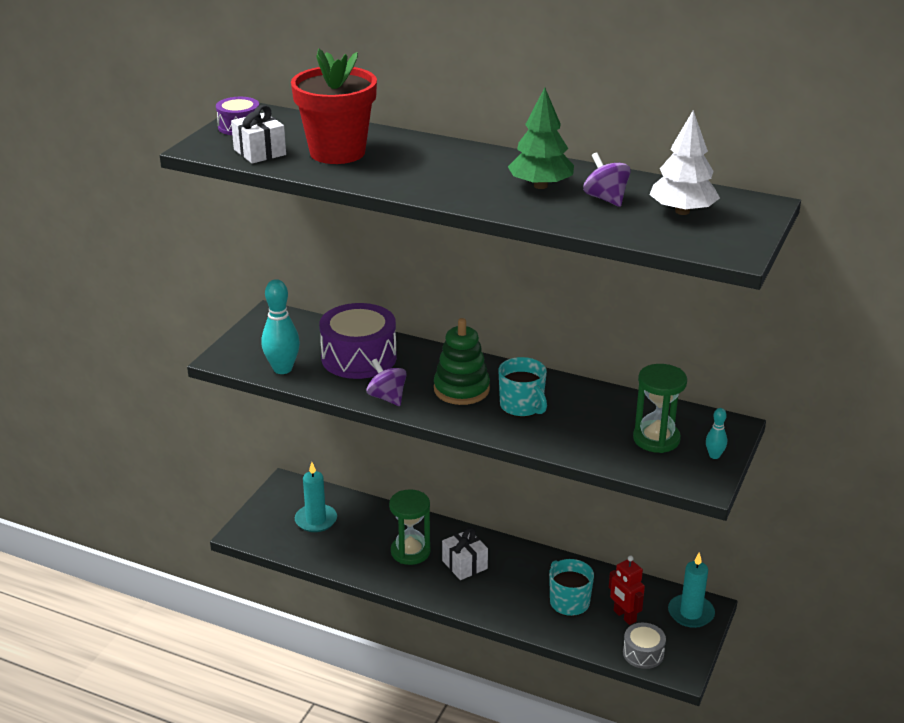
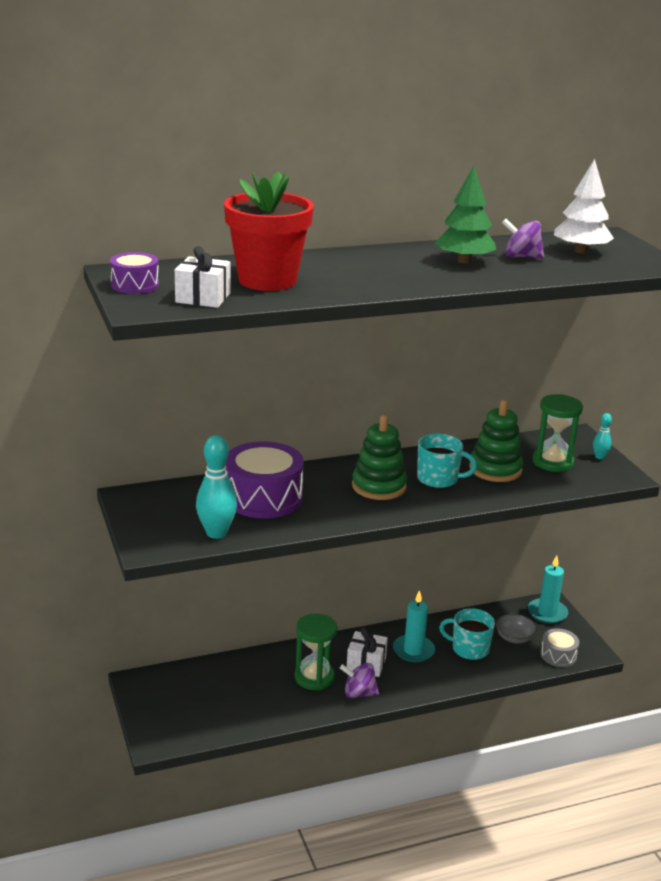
camera: 45 degrees left, 5 degrees down
turquoise candle [295,462,337,532] -> turquoise candle moved to [393,590,435,662]
purple spinning top [367,358,407,406] -> purple spinning top moved to [340,663,379,698]
red robot [609,556,645,625] -> grey bowl [496,614,537,643]
none -> green stacking toy [469,400,523,482]

